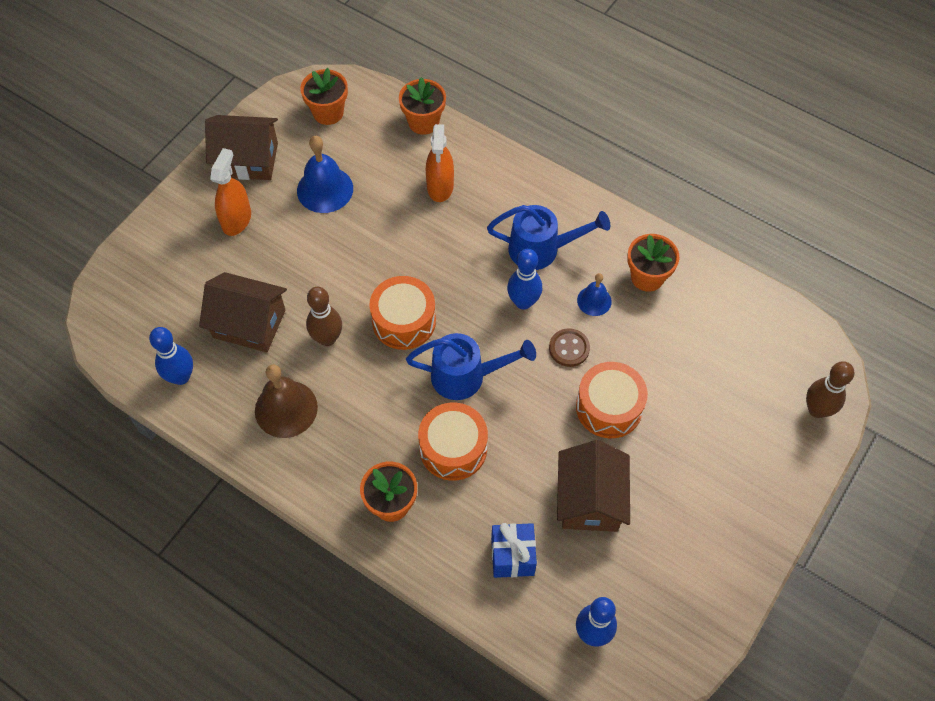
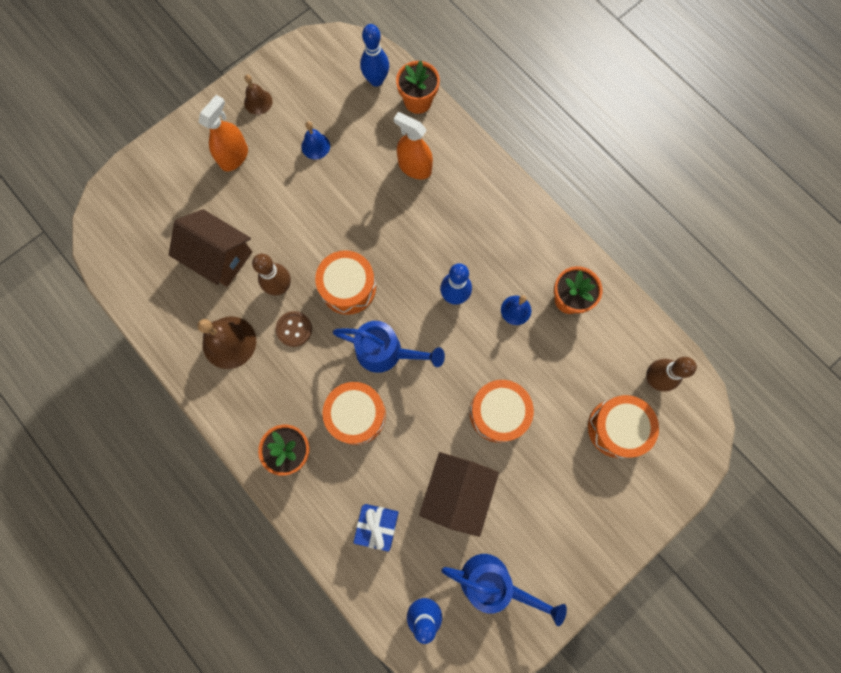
camera: 15 degrees right, 15 degrees up
blue bowling pin [149,327,193,385] -> blue bowling pin moved to [360,24,389,87]
brown house [205,115,278,180] -> brown bell [244,74,273,115]
blue bell [297,136,353,213] -> blue bell [301,121,330,159], size x0.58
orange flower pot [300,68,348,125] -> none
orange spray bottle [426,124,454,202] -> orange spray bottle turned 105 degrees clockwise [394,112,433,179]
blue watering can [487,205,610,270] -> blue watering can moved to [441,554,567,626]
brown button [549,328,590,367] -> brown button moved to [276,311,312,347]
brown bowling pin [806,361,854,418] -> brown bowling pin moved to [646,357,697,392]
none -> orange drum [588,395,659,458]

